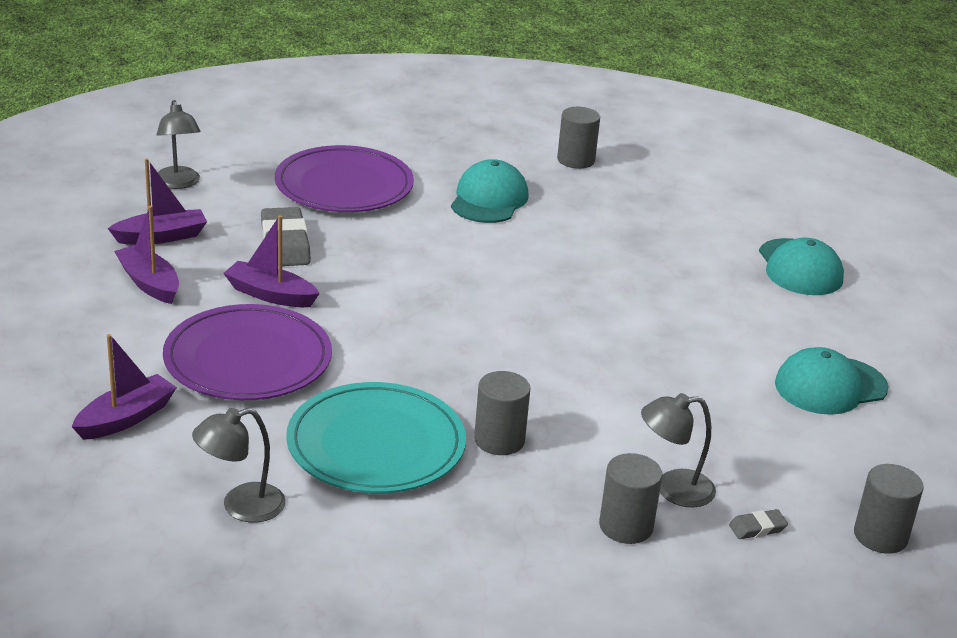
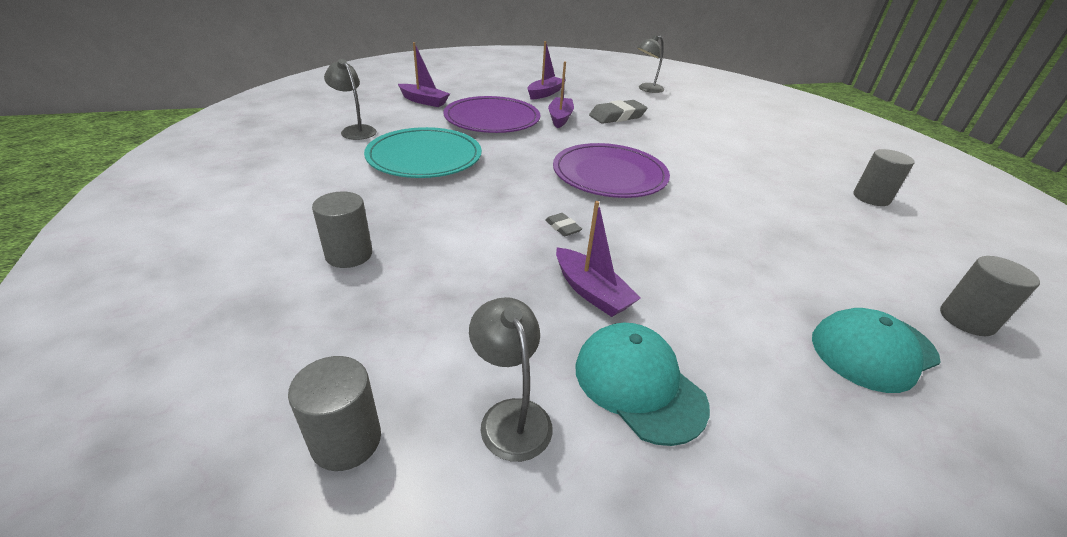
camera: 75 degrees right, 5 degrees up
purple boat [108,158,207,245] -> purple boat moved to [556,201,641,317]
purple plate [275,145,414,212] -> purple plate moved to [553,143,670,198]
turquoise cap [451,159,529,223] -> none
grey cylinder [474,371,531,455] -> grey cylinder moved to [940,256,1040,336]
grey lamp [641,393,716,507] -> grey lamp moved to [469,297,553,462]
grey eraser [729,509,788,539] -> grey eraser moved to [545,213,582,236]

